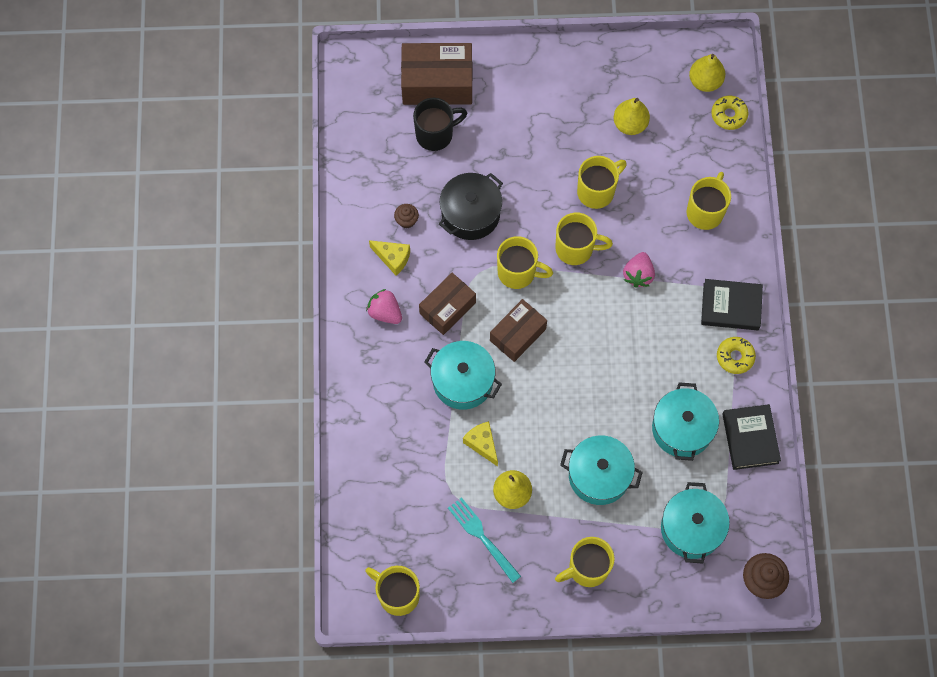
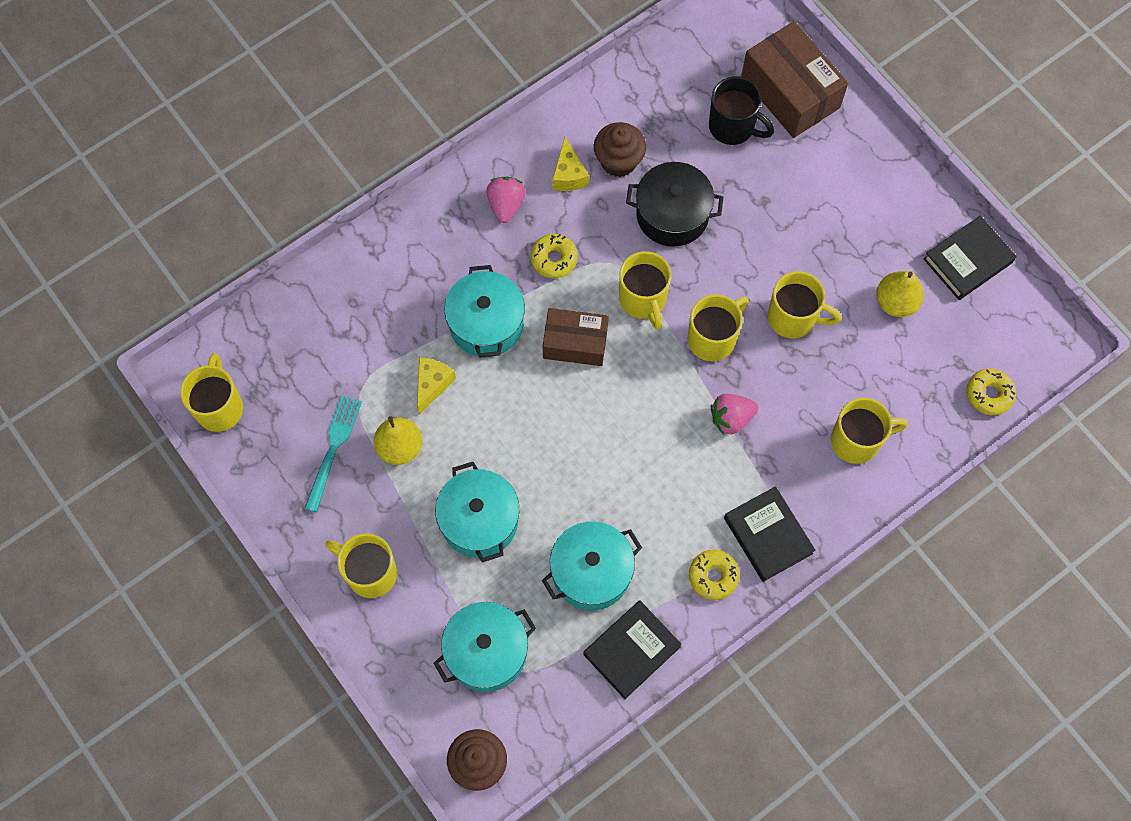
camera: 55 degrees right, 0 degrees up
brown cupcake [394,204,419,229] -> brown cupcake [594,122,646,177], size x1.73
brown box [419,273,476,335] -> yellow donut [531,234,578,278]
yellow mug [556,213,613,265] -> yellow mug turned 105 degrees counterclockwise [688,294,749,362]
yellow pear [689,54,725,92] -> none
none -> black book [923,216,1017,300]

